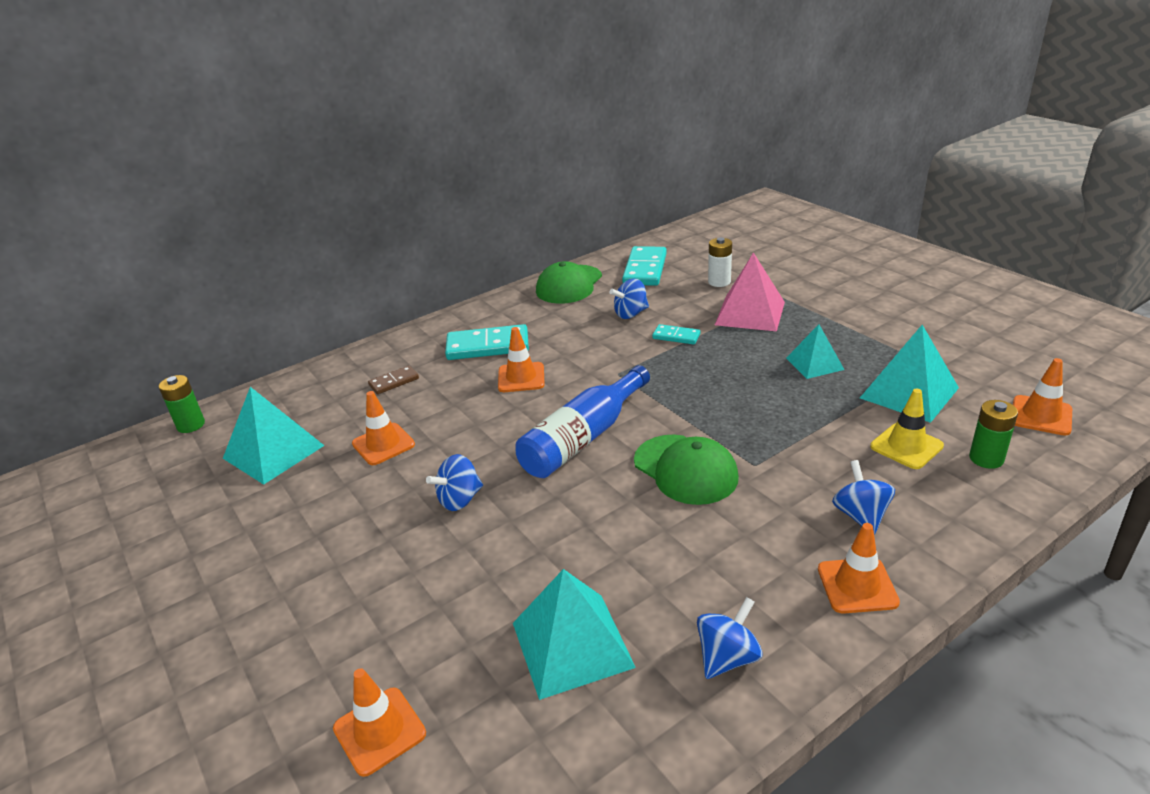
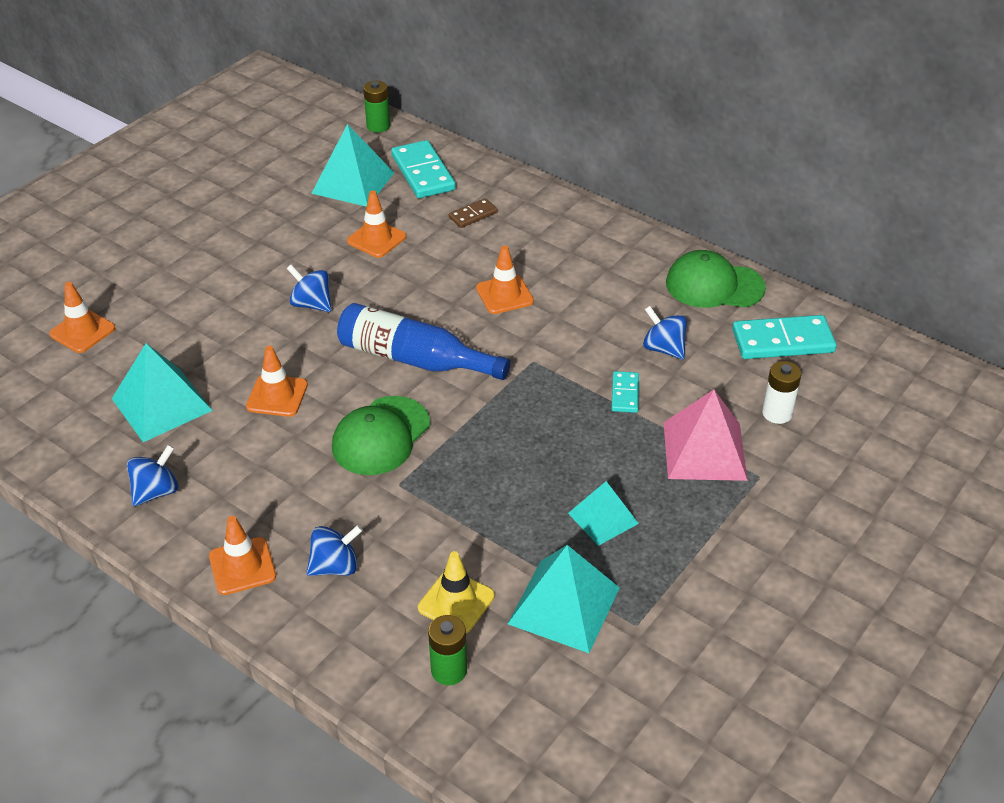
camera: 70 degrees right, 10 degrees up
brown domino [368,365,419,394] -> brown domino turned 75 degrees counterclockwise [449,198,498,228]
turquoise domino [445,324,529,360] -> turquoise domino moved to [391,140,456,198]
blue spinning top [697,597,763,679] -> blue spinning top turned 75 degrees counterclockwise [127,445,178,506]
orange traffic cone [1013,358,1072,436] -> orange traffic cone moved to [246,346,308,417]

